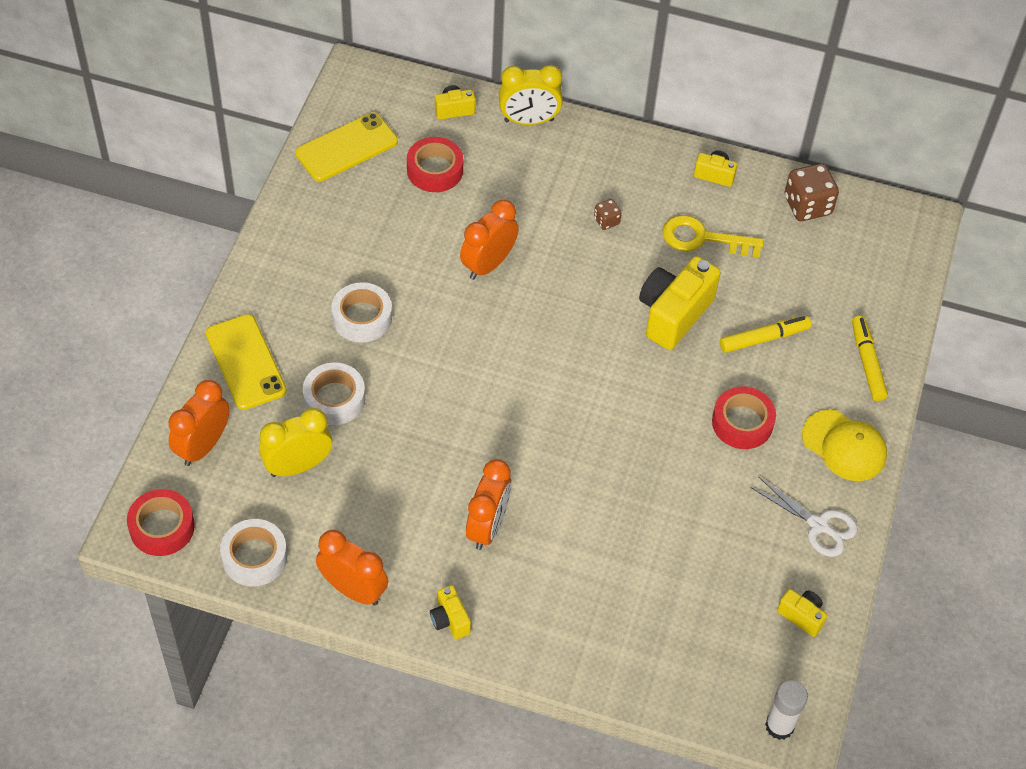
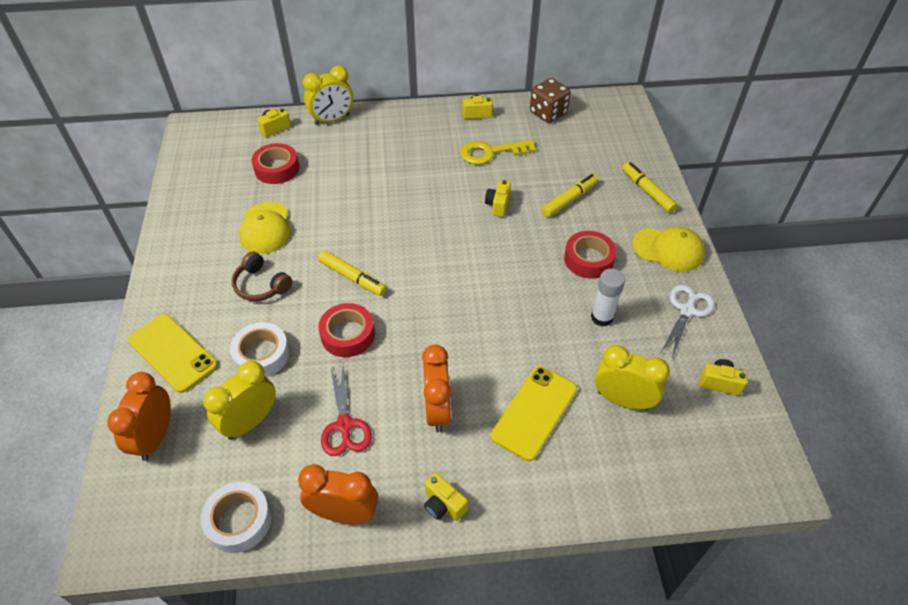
camera: 20 degrees left, 5 degrees down
red tape [127,489,195,556] -> red tape moved to [318,303,375,357]
yellow phone [295,112,398,181] -> yellow phone moved to [490,366,577,461]
white tape [331,282,392,343] -> brown headphones [232,252,292,301]
orange clock [460,200,519,280] -> none
brown dice [594,199,621,230] -> none
yellow camera [639,256,721,350] -> yellow camera [485,180,511,217], size x0.50
white scissors [750,476,858,557] -> white scissors turned 75 degrees counterclockwise [661,285,715,358]
white glue stick [765,680,808,740] -> white glue stick moved to [591,269,625,327]
none -> yellow cap [239,202,291,254]
none -> yellow marker [318,250,387,296]
none -> red scissors [321,367,372,456]
none -> yellow clock [595,345,670,410]

